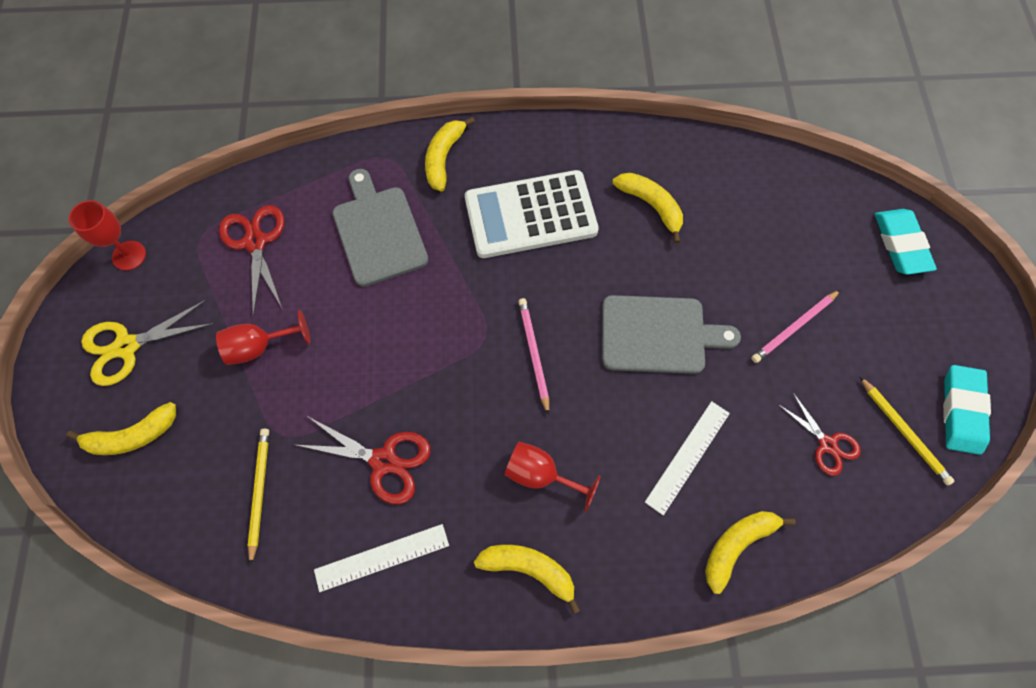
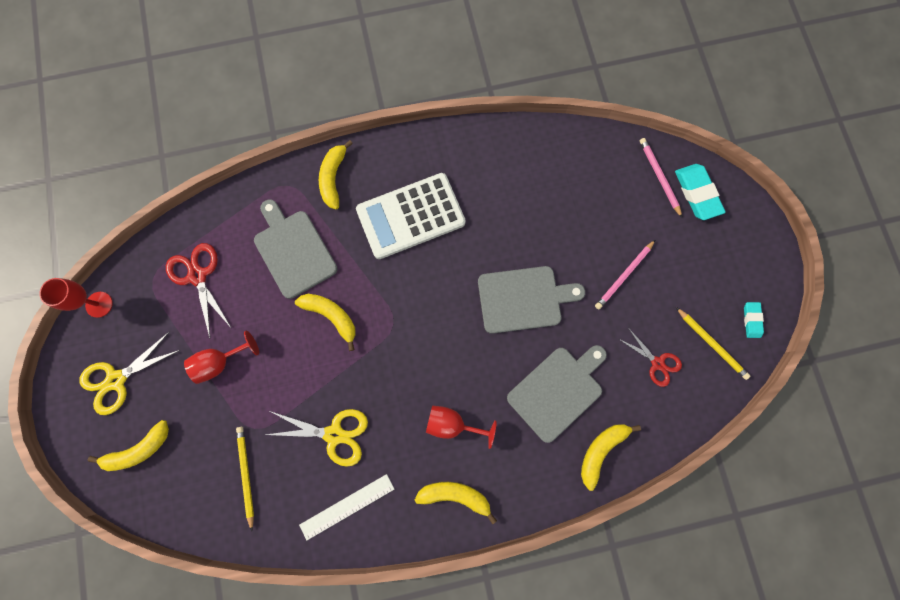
camera: 10 degrees left, 10 degrees up
red scissors [296,416,431,504] -> yellow scissors [266,409,368,467]
pink pencil [518,298,549,415] -> pink pencil moved to [640,138,682,218]
yellow banana [612,173,683,243] -> yellow banana moved to [295,294,356,351]
white ruler [645,401,730,515] -> grey cutting board [507,345,607,443]
turquoise eraser [943,365,991,455] -> turquoise eraser [744,302,764,338], size x0.56

